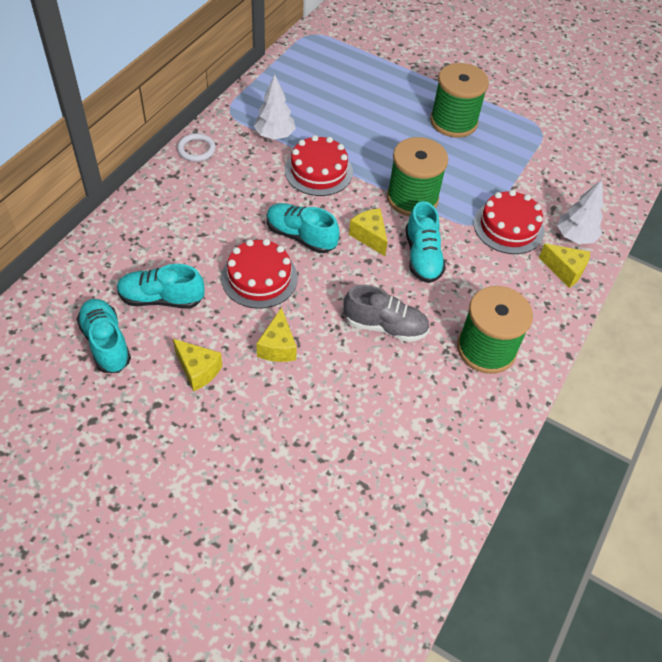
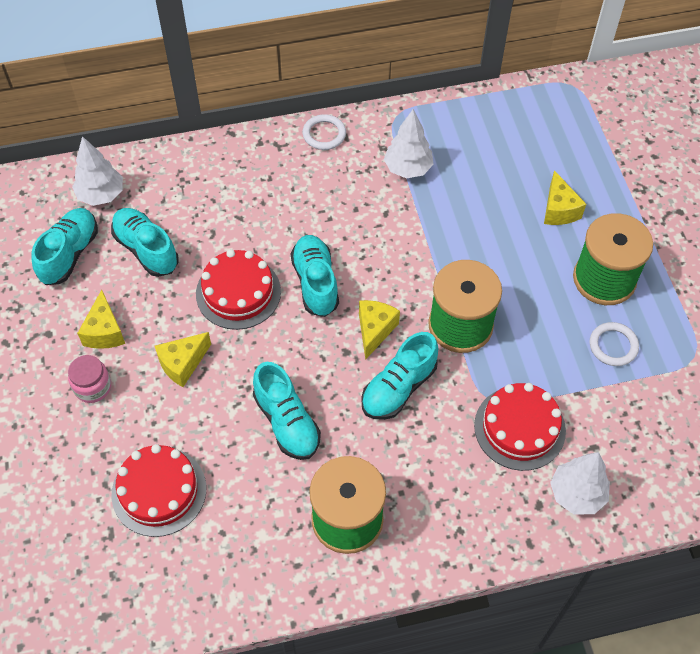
camera: 50 degrees right, 5 degrees up
red cake [285,135,353,196] -> red cake moved to [111,444,206,537]
grey shoe [343,285,430,342] -> turquoise shoe [253,362,321,460]
yellow cheese [539,244,590,288] -> yellow cheese moved to [544,170,586,225]
none -> pink jar [68,355,111,403]
none -> white tree [72,136,123,206]
none -> white ring [590,322,639,366]

